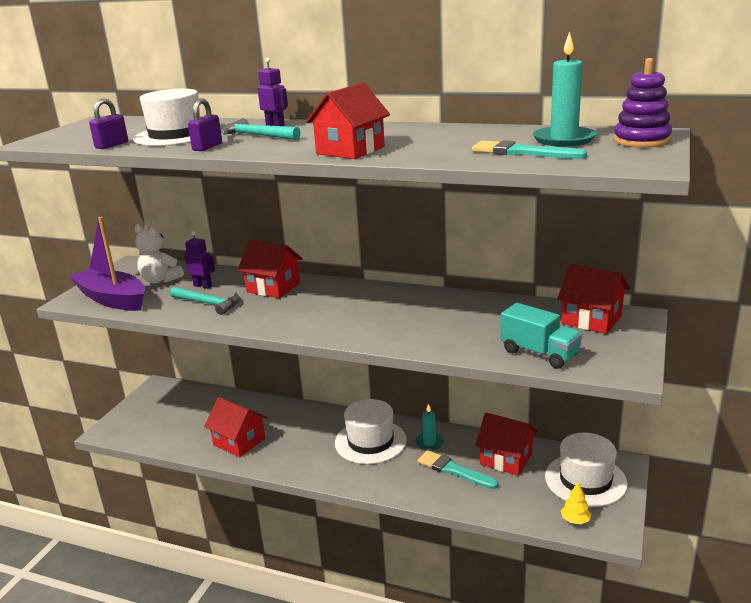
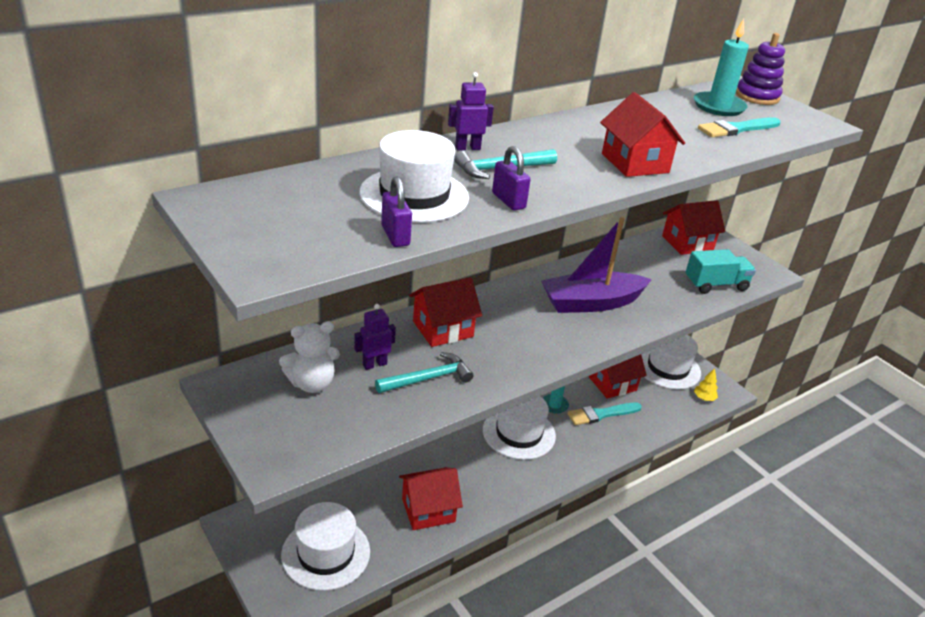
camera: 60 degrees left, 10 degrees up
purple boat [69,217,145,311] -> purple boat moved to [541,217,652,313]
none -> white hat [281,502,370,591]

